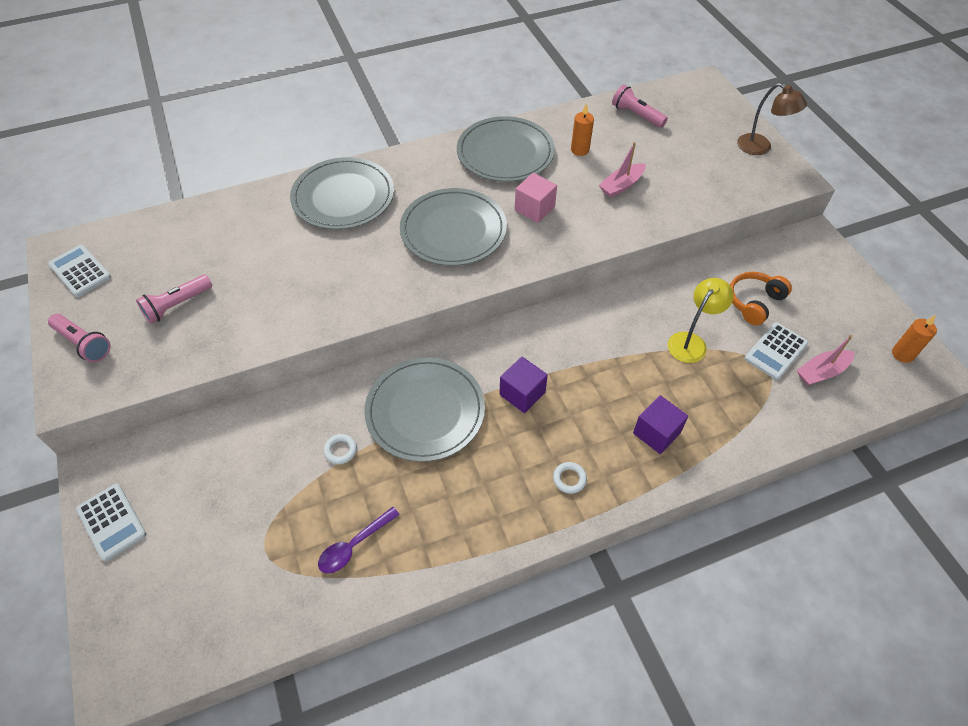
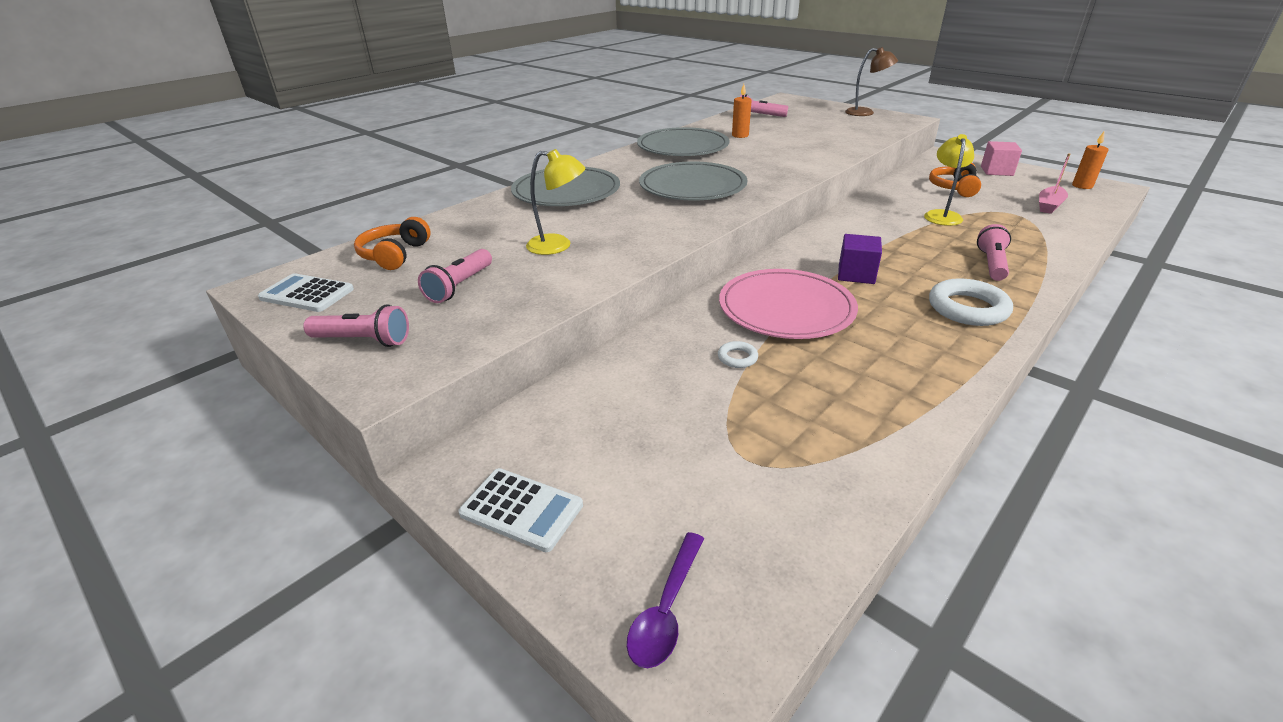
camera: 25 degrees left, 20 degrees down
purple spoon [318,507,400,574] -> purple spoon moved to [627,532,704,668]
grey plate [364,357,485,462] -> pink plate [719,269,858,339]
pink cube [515,173,557,223] -> pink cube moved to [981,141,1022,176]
white ring [553,462,587,494] -> white ring [929,278,1013,326], size x2.10
pink boat [599,142,646,198] -> none
purple cube [633,395,688,454] -> pink flashlight [977,224,1011,281]
white calculator [744,322,808,380] -> none
none -> orange headphones [354,217,431,270]
none -> yellow lamp [526,149,586,255]

